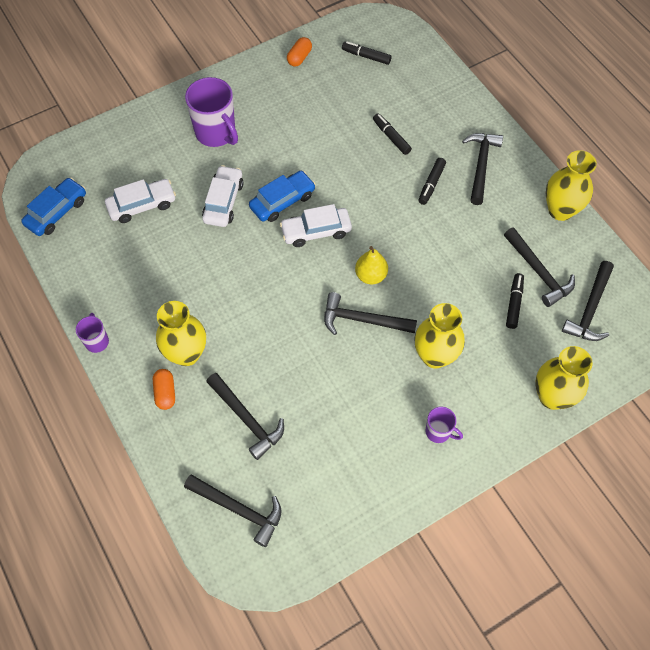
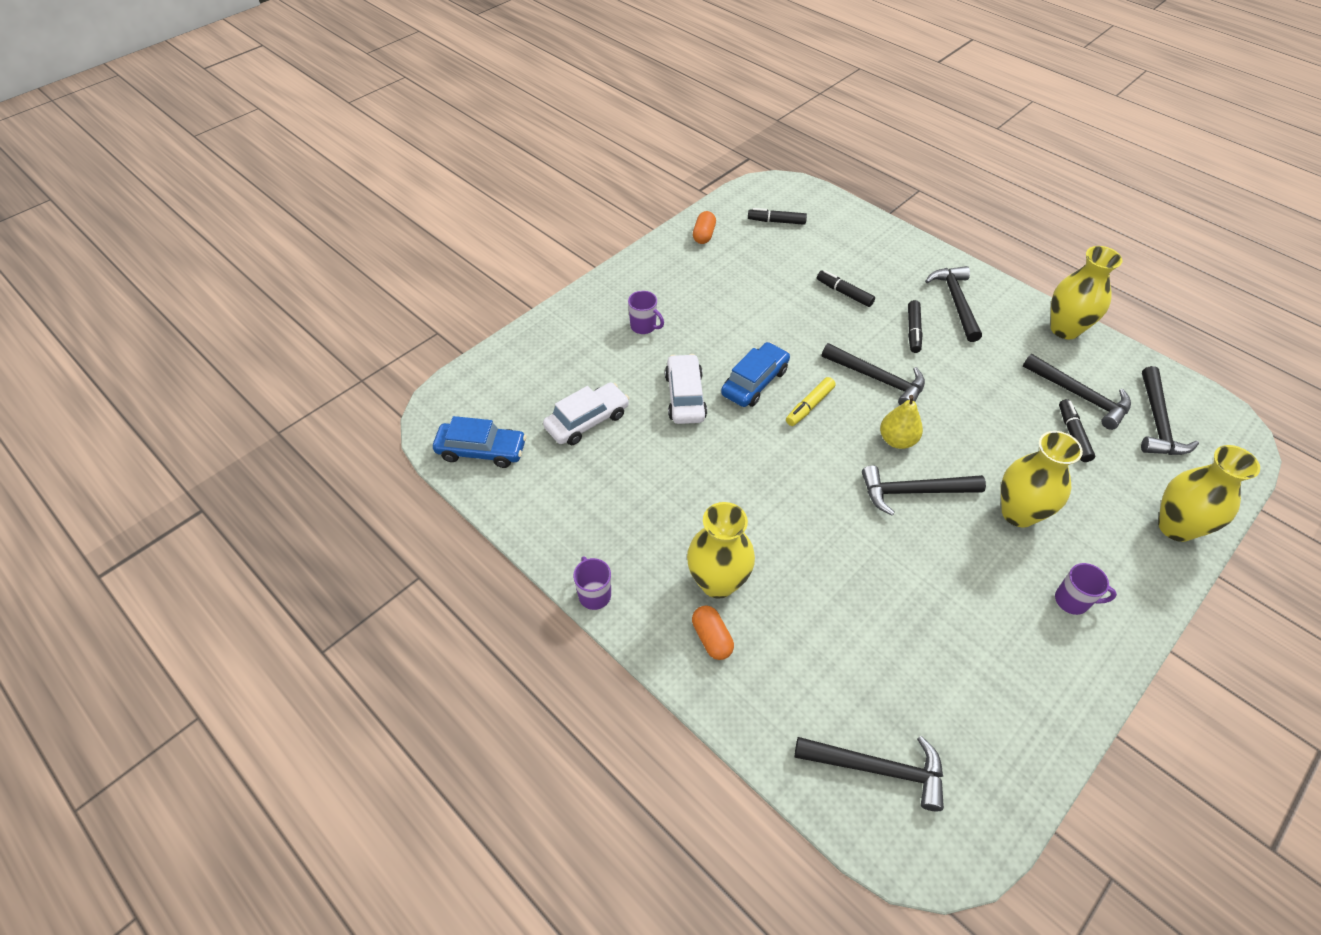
camera: 15 degrees left, 10 degrees down
blue car [21,178,86,236] -> blue car turned 75 degrees clockwise [433,416,526,468]
purple mug [185,77,238,147] -> purple mug [628,291,664,334], size x0.52
black hammer [206,373,284,460] -> black hammer moved to [822,343,925,405]
white car [280,204,352,247] -> yellow marker [786,377,835,426]

